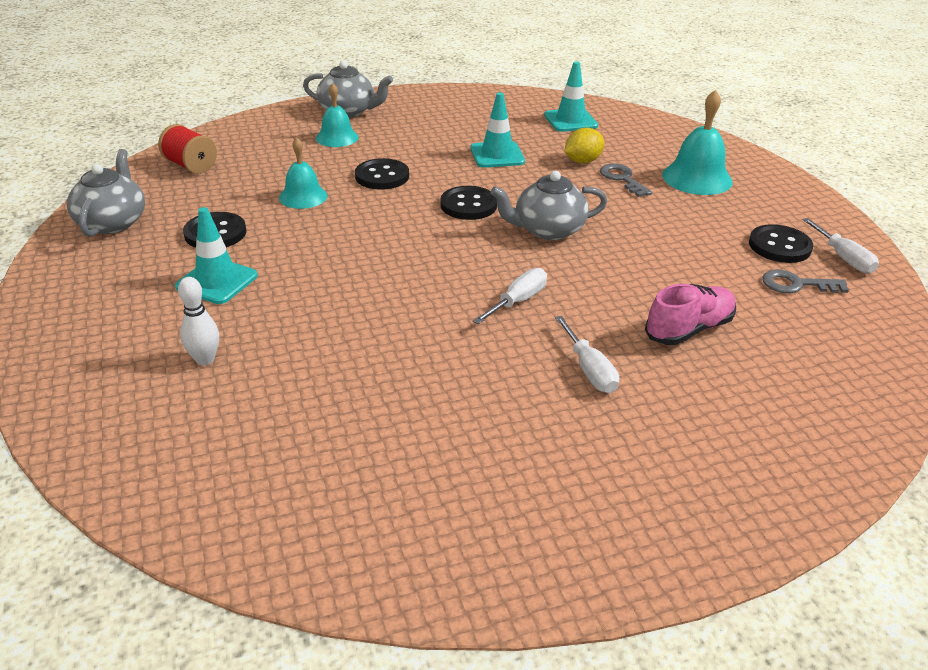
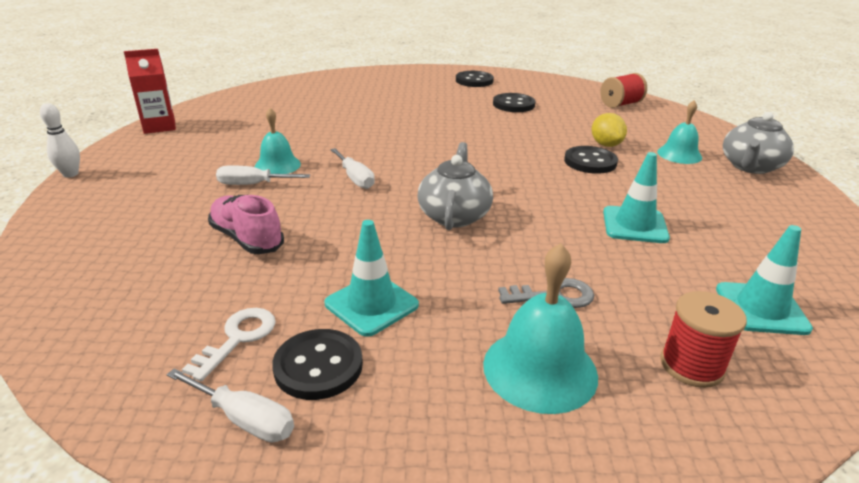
camera: 110 degrees right, 5 degrees down
grey teapot [67,149,145,237] -> none
turquoise traffic cone [175,207,258,304] -> turquoise traffic cone moved to [324,220,419,337]
white bowling pin [178,277,219,365] -> white bowling pin moved to [40,103,80,178]
turquoise bell [279,138,327,209] -> turquoise bell moved to [255,108,301,174]
black button [440,186,497,220] -> black button moved to [456,71,494,87]
yellow lemon [565,128,604,163] -> yellow lemon moved to [592,113,627,147]
pink shoe [645,284,736,345] -> pink shoe turned 150 degrees clockwise [208,195,284,254]
grey key [762,270,849,293] -> white key [182,308,276,381]
white screwdriver [803,218,879,274] -> white screwdriver turned 150 degrees counterclockwise [167,368,294,443]
none -> red carton [124,49,176,134]
none -> red spool [660,291,747,388]

